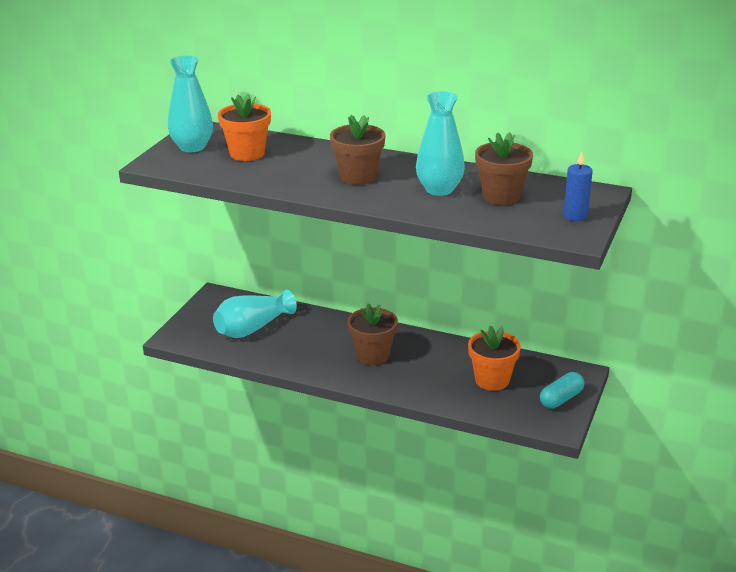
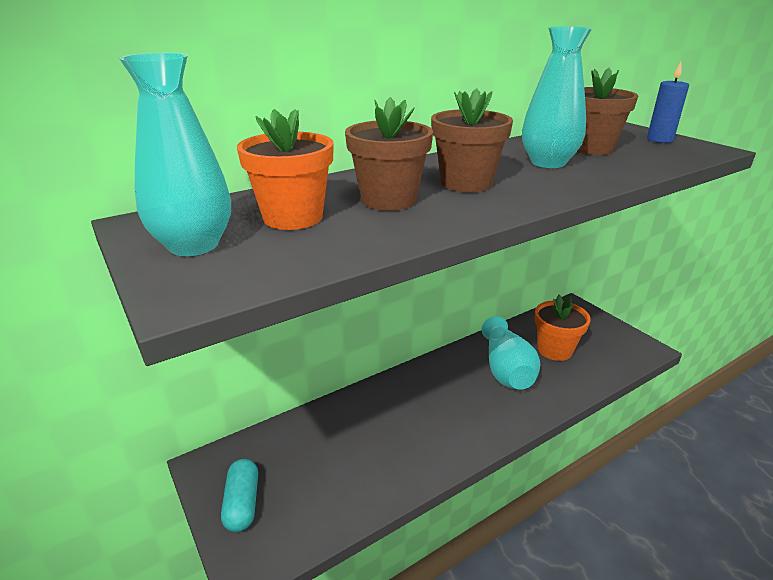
camera: 55 degrees left, 0 degrees up
turquoise vase [213,290,297,338] -> turquoise vase moved to [482,316,540,390]
brown flower pot [347,303,398,365] -> brown flower pot moved to [345,97,433,211]
turquoise capsule [540,372,584,409] -> turquoise capsule moved to [221,459,258,532]

